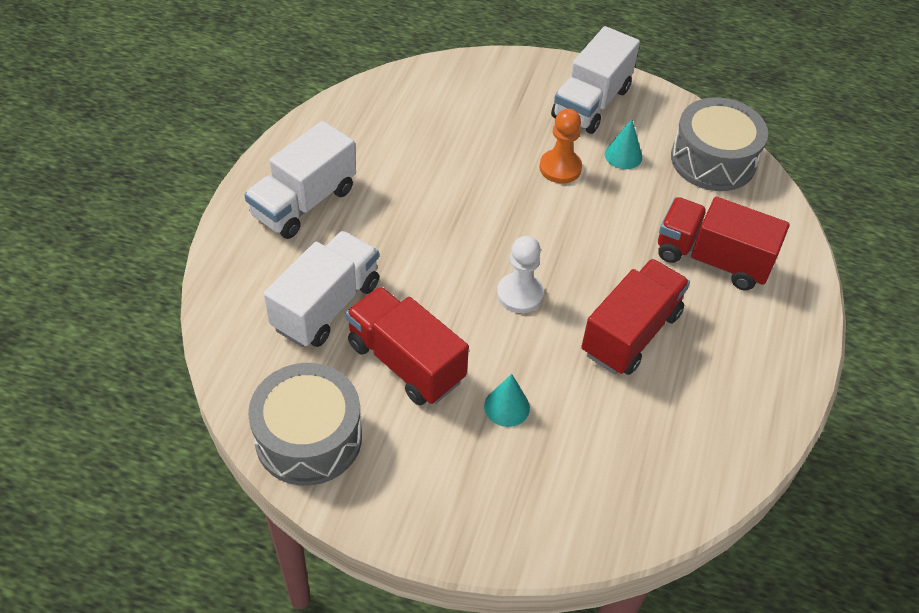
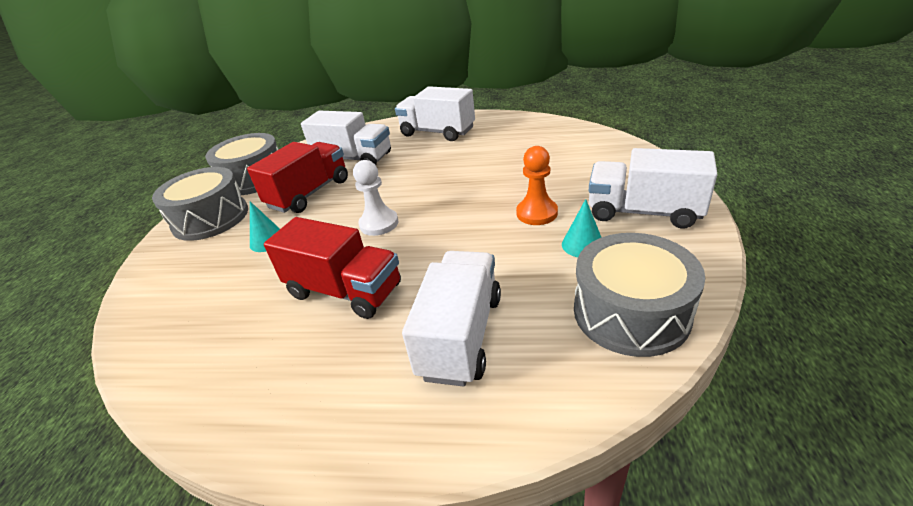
camera: 85 degrees right, 15 degrees down
red truck [658,197,790,290] -> white truck [402,251,501,387]
none -> grey drum [152,167,248,241]

